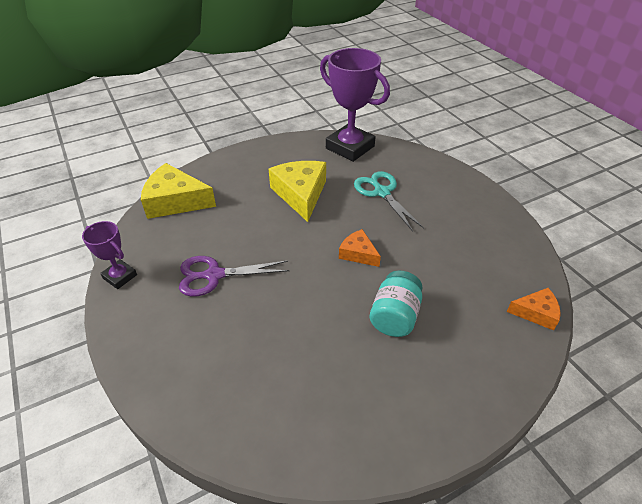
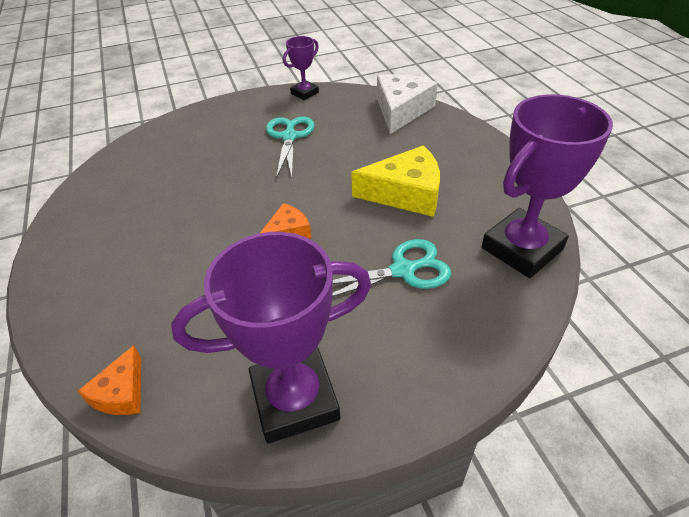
camera: 100 degrees right, 0 degrees up
yellow cheese [141,163,216,219] -> white cheese [377,74,438,134]
purple scissors [179,256,289,297] -> turquoise scissors [266,117,315,178]
turquoise jar [370,271,423,337] -> none
none -> purple trophy [171,232,371,443]

